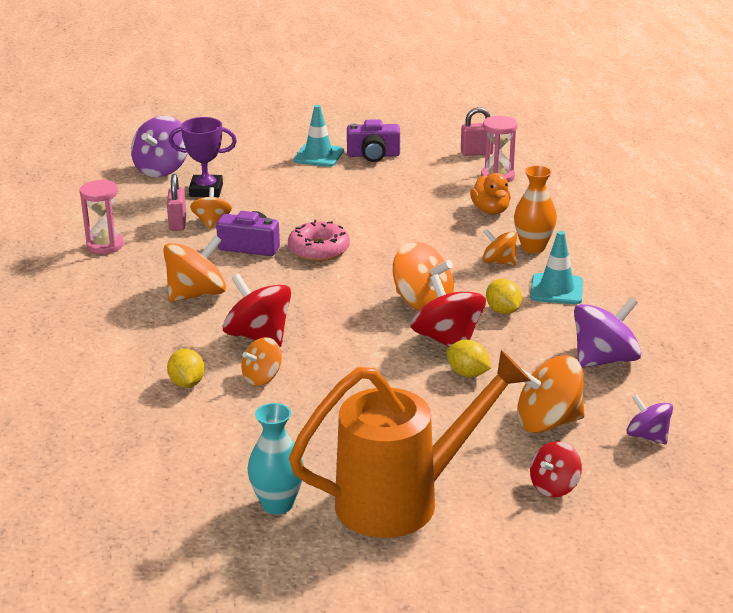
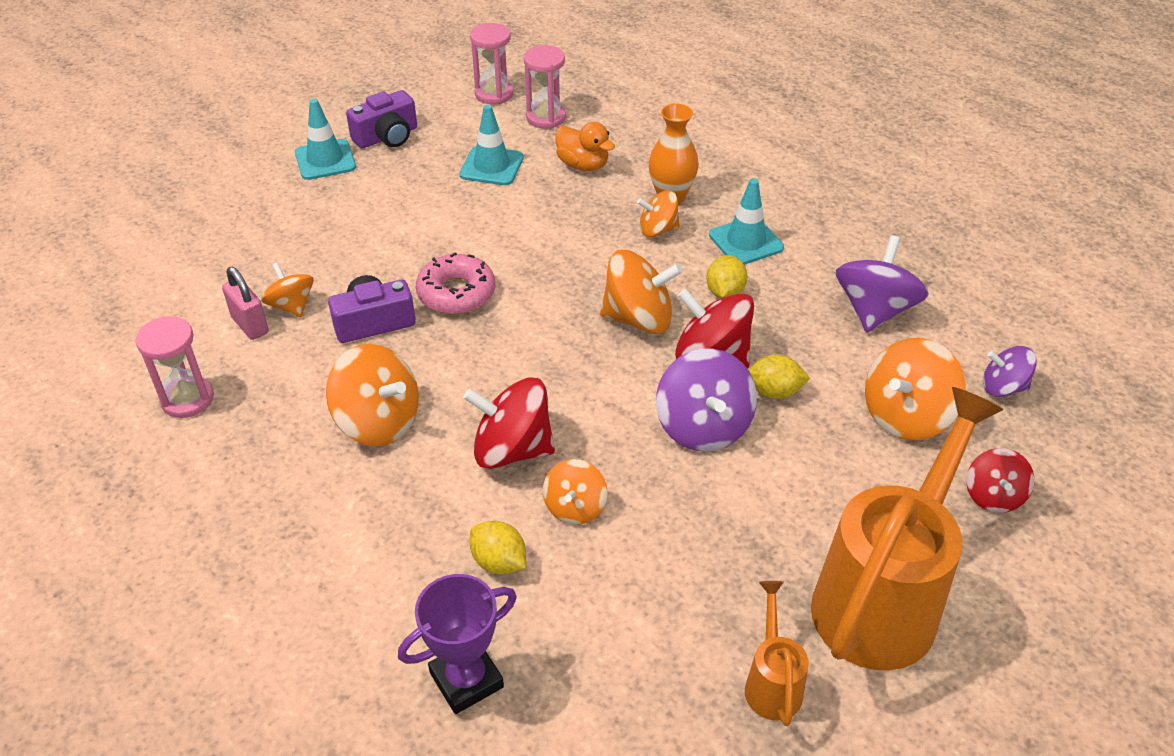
camera: 35 degrees left, 15 degrees up
purple spinning top [131,116,188,177] -> purple spinning top moved to [656,348,757,451]
orange spinning top [163,235,226,302] -> orange spinning top turned 105 degrees clockwise [326,344,419,446]
purple trophy [169,117,237,197] -> purple trophy moved to [398,574,517,714]
turquoise vase [247,403,304,515] -> orange watering can [745,581,809,726]
pink padlock [461,107,494,156] -> pink hourglass [470,23,514,104]
yellow lemon [486,279,522,314] -> yellow lemon turned 75 degrees clockwise [706,255,748,298]
none -> turquoise traffic cone [459,105,524,185]

